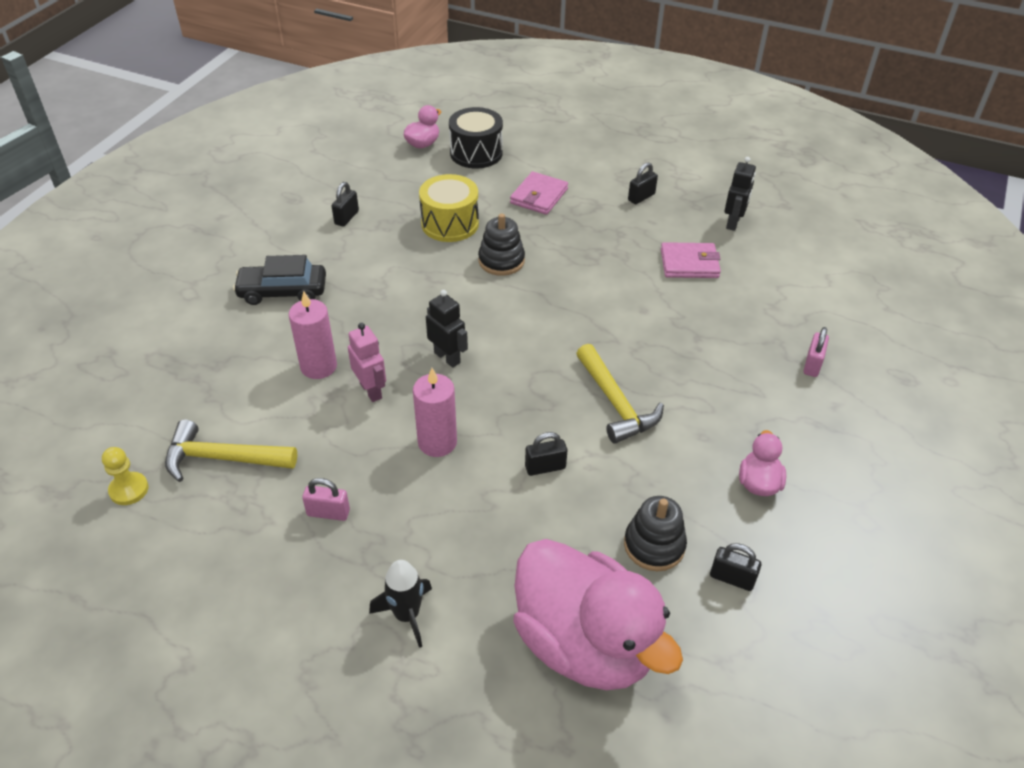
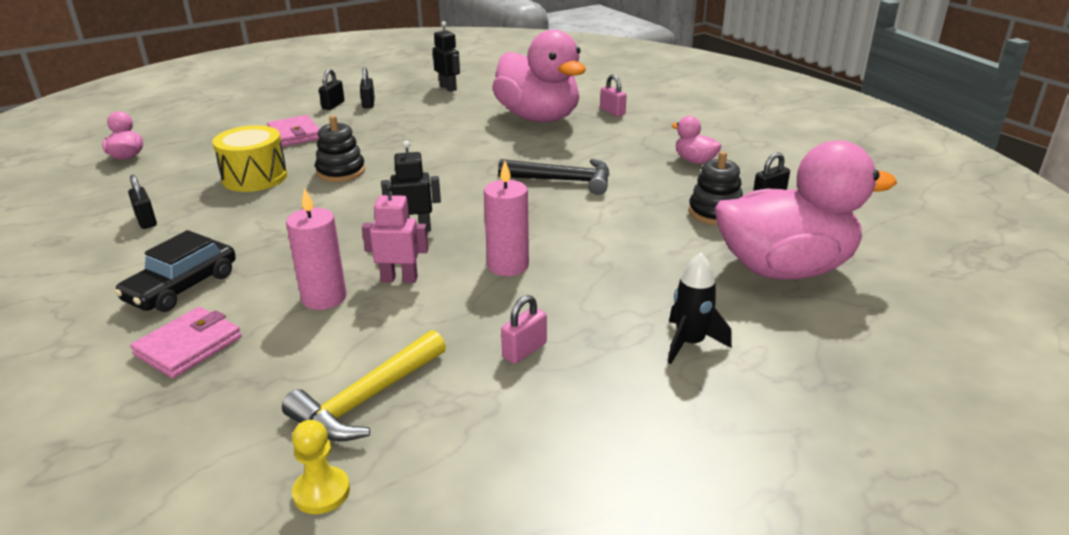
camera: 55 degrees left, 15 degrees down
black drum [449,107,503,168] -> none
black padlock [525,432,567,476] -> black padlock moved to [319,69,345,110]
yellow hammer [576,344,664,444] -> black hammer [498,159,610,195]
pink wallet [661,242,721,278] -> pink wallet moved to [130,307,241,378]
none -> pink duck [492,30,586,122]

